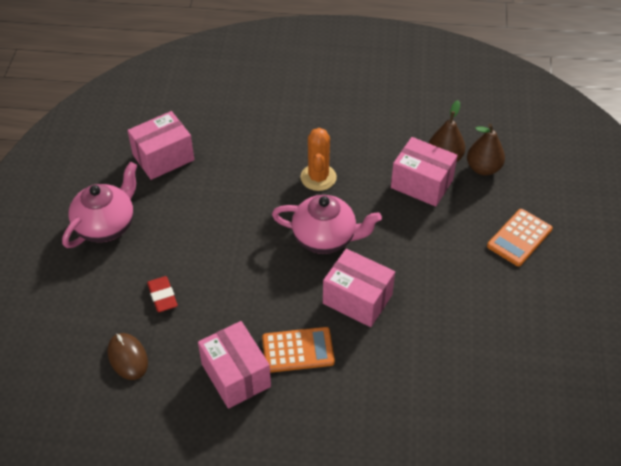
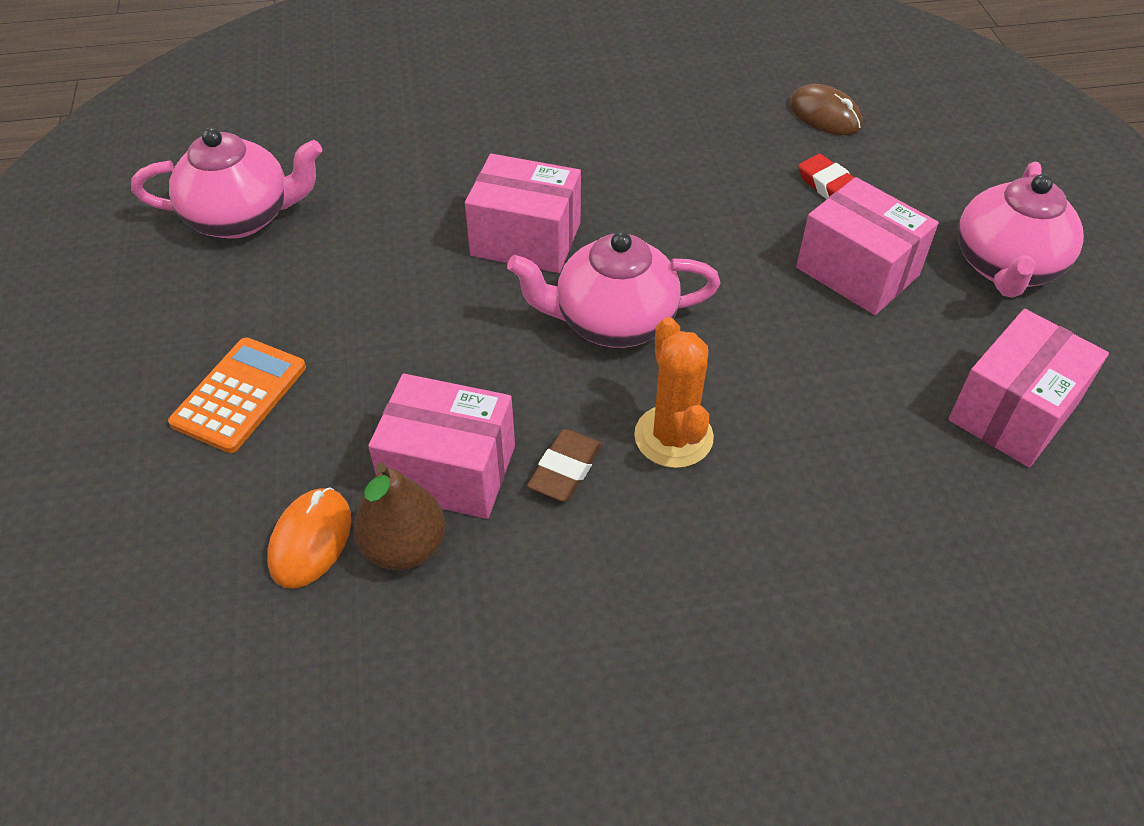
camera: 165 degrees right, 0 degrees up
pink box [198,321,271,409] -> pink box moved to [796,177,939,315]
orange calculator [262,327,335,373] -> none
brown pear [467,124,505,176] -> orange mouse [267,487,351,589]
none -> pink teapot [131,128,322,238]
none -> brown eraser [527,429,602,502]

